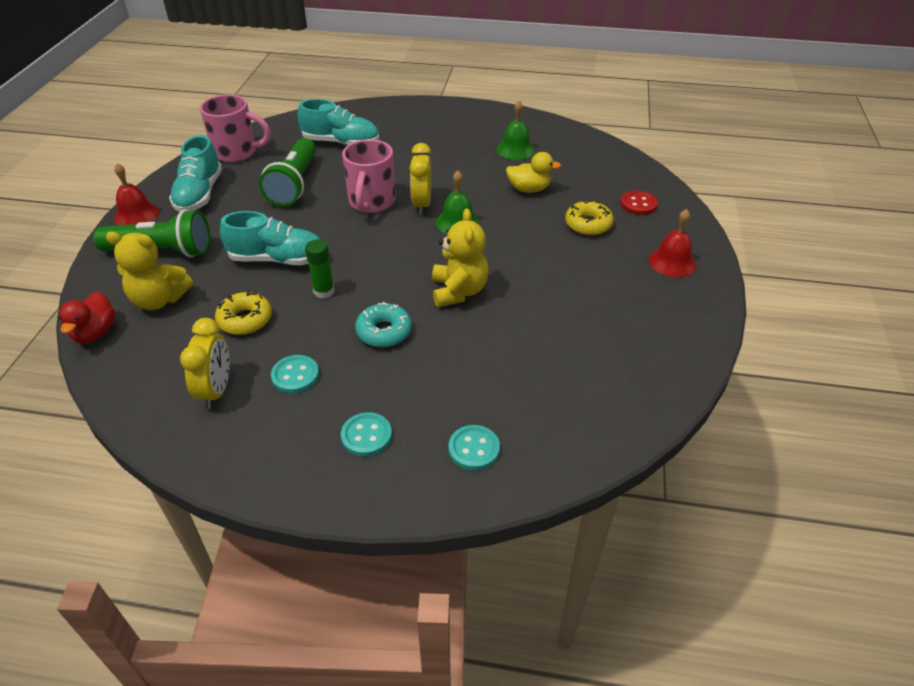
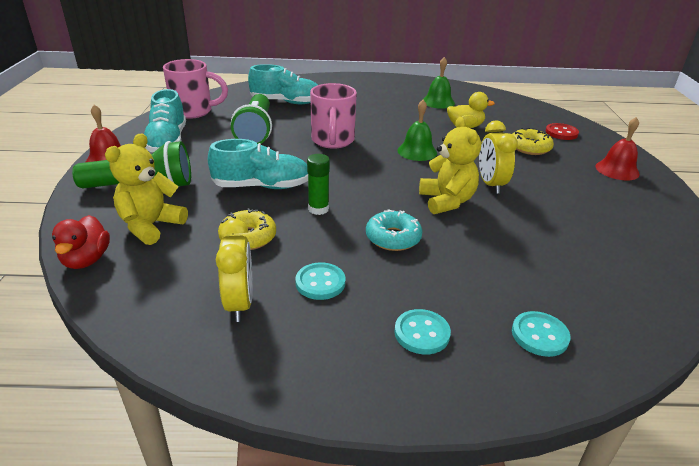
camera: 10 degrees left, 10 degrees down
yellow teddy bear [106,232,193,310] -> yellow teddy bear turned 120 degrees clockwise [105,133,188,245]
yellow clock [409,143,431,214] -> yellow clock moved to [479,120,518,194]

